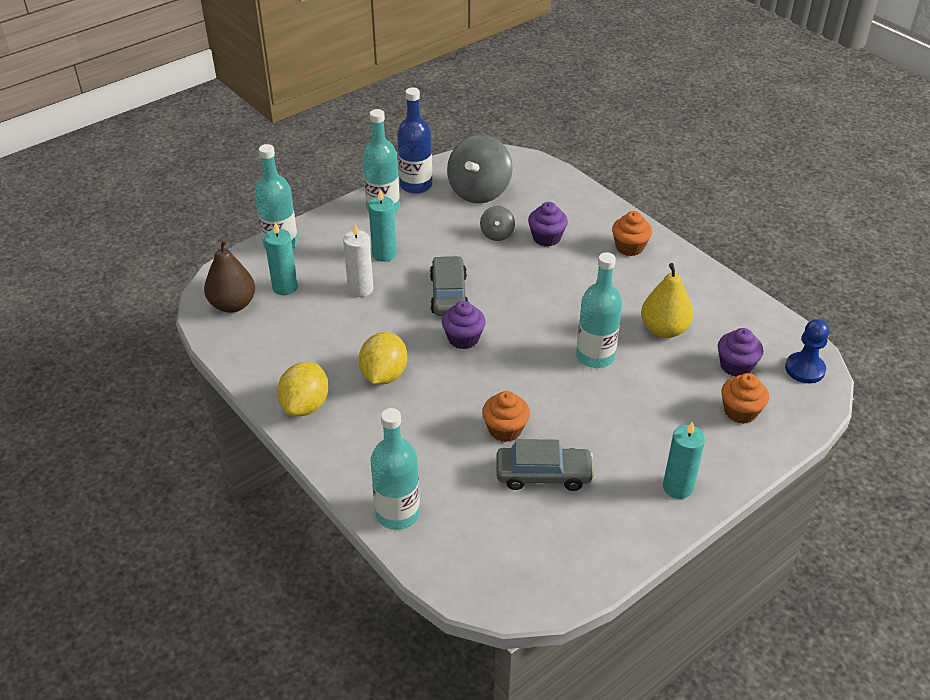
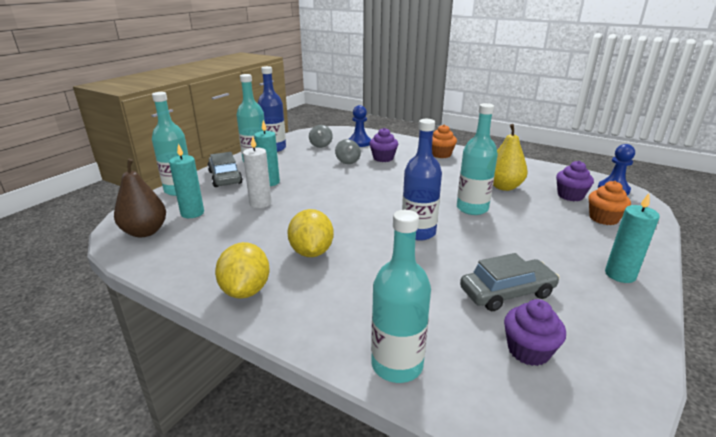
camera: 20 degrees left, 15 degrees down
grey car [430,256,469,316] -> grey car moved to [207,152,243,187]
purple cupcake [442,301,486,349] -> purple cupcake moved to [504,299,566,366]
grey spinning top [447,135,513,203] -> grey spinning top [309,125,333,148], size x0.49
orange cupcake [482,391,530,442] -> none
none -> blue pawn [349,105,371,147]
none -> blue bottle [402,119,442,241]

